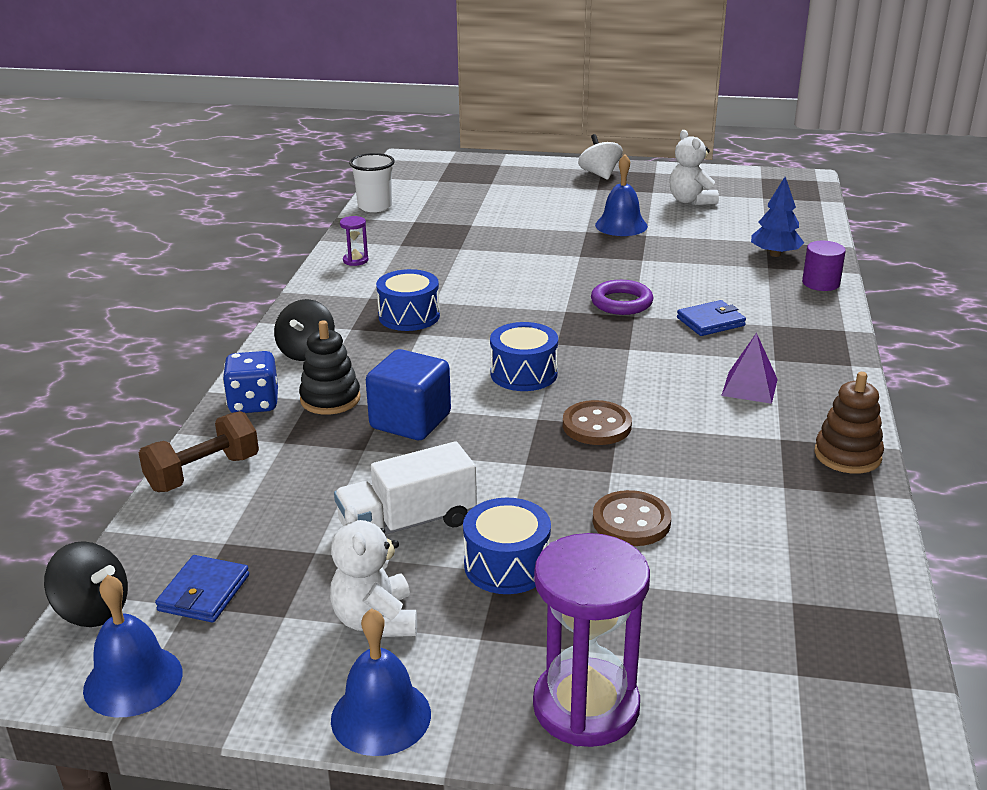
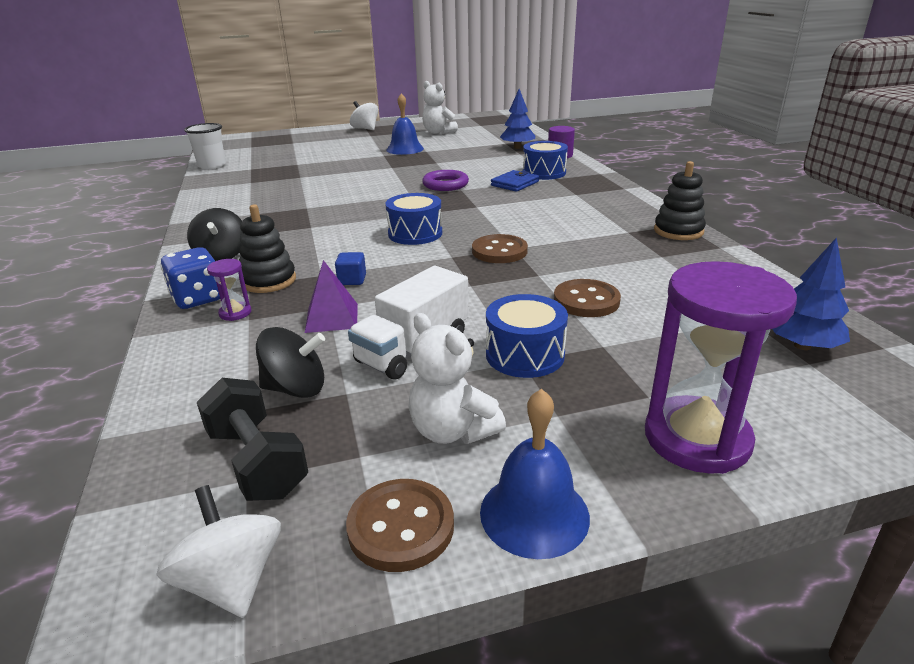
camera: 25 degrees left, 0 degrees up
black spinning top [44,541,128,627] -> black spinning top moved to [256,327,325,398]
blue bell [83,575,182,717] -> white spinning top [157,485,281,618]
brown dumbbell [139,411,259,492] -> none
blue wallet [155,555,249,623] -> black dumbbell [197,378,308,501]
purple hourglass [340,216,368,266] -> purple hourglass moved to [207,259,252,321]
blue cube [366,349,451,440] -> blue cube [335,252,366,285], size x0.46
blue drum [376,269,440,331] -> blue drum moved to [523,141,568,180]
purple pyramid [721,333,778,404] -> purple pyramid moved to [305,260,358,333]
brown stacking toy [814,372,884,474] -> black stacking toy [654,161,706,240]
none -> brown button [346,479,454,572]
none -> blue tree [773,237,850,350]

